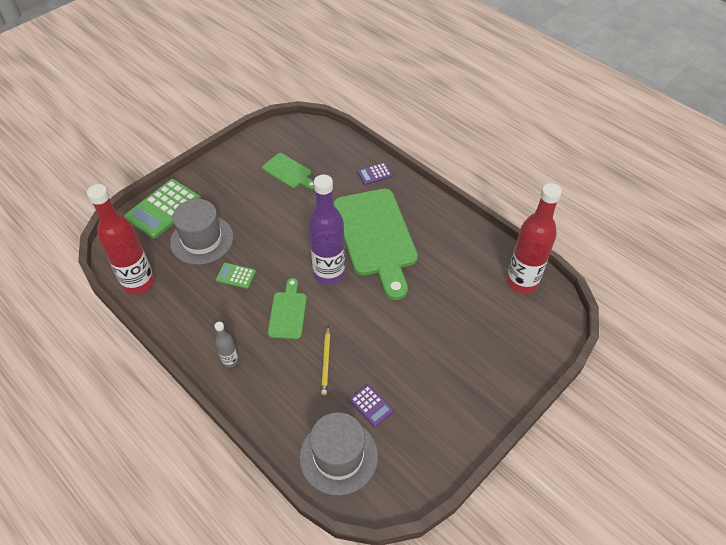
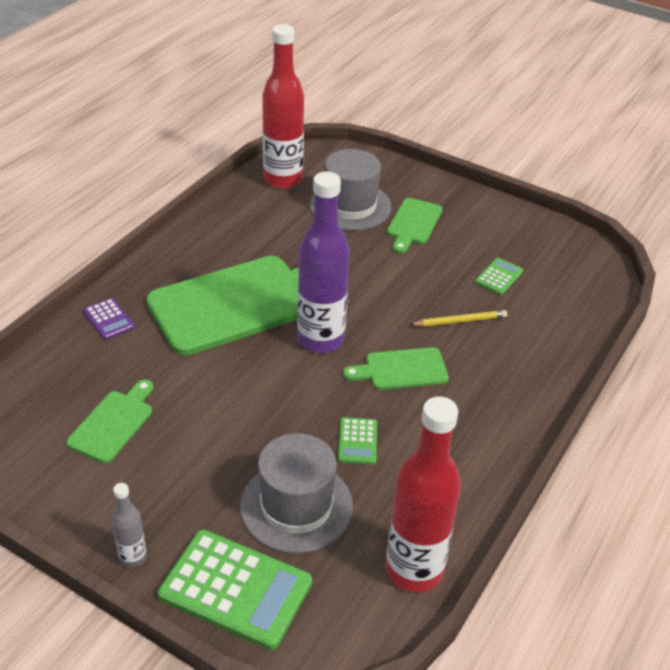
camera: 105 degrees left, 10 degrees down
grey bottle [215,322,238,368] -> grey bottle moved to [112,483,147,568]
grey hat [299,412,378,495] -> grey hat moved to [310,149,392,231]
purple calculator [349,384,394,427] -> green calculator [475,258,523,295]
none -> green cutting board [387,198,443,253]

